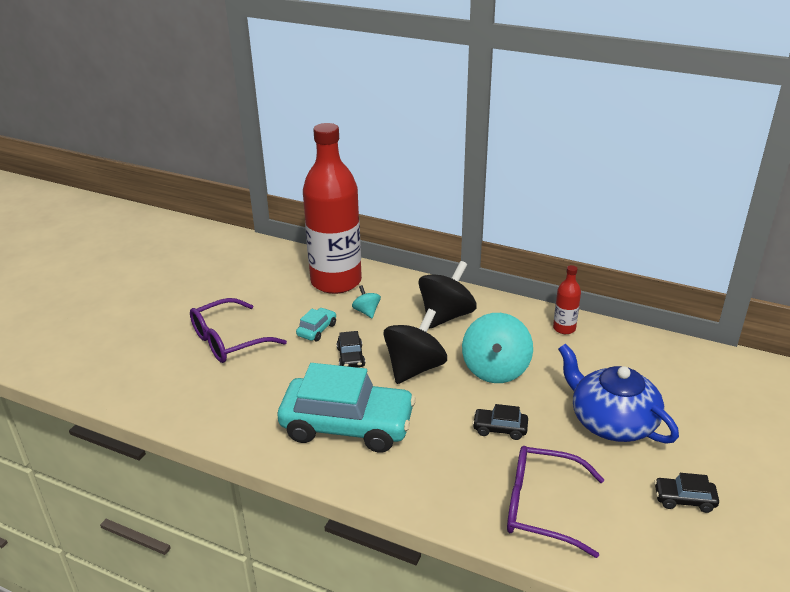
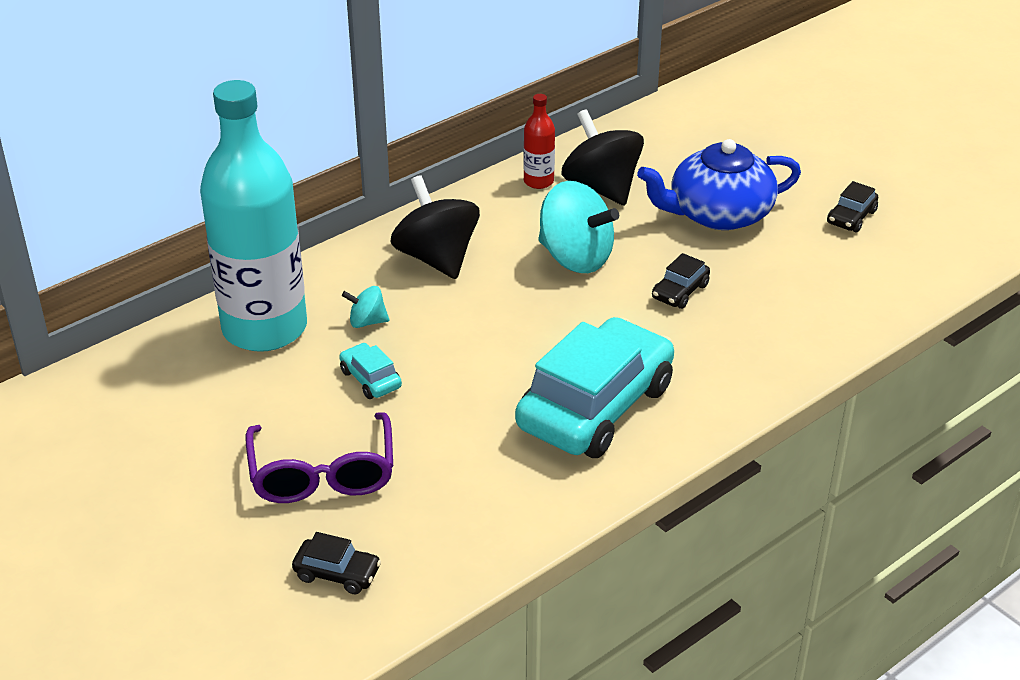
camera: 65 degrees left, 5 degrees up
red bottle [303,123,362,294] -> turquoise bottle [200,80,307,352]
black car [337,331,365,368] -> black car moved to [292,532,381,594]
black spinning top [383,309,447,384] -> black spinning top moved to [561,109,644,206]
purple glasses [507,446,605,558] -> none

